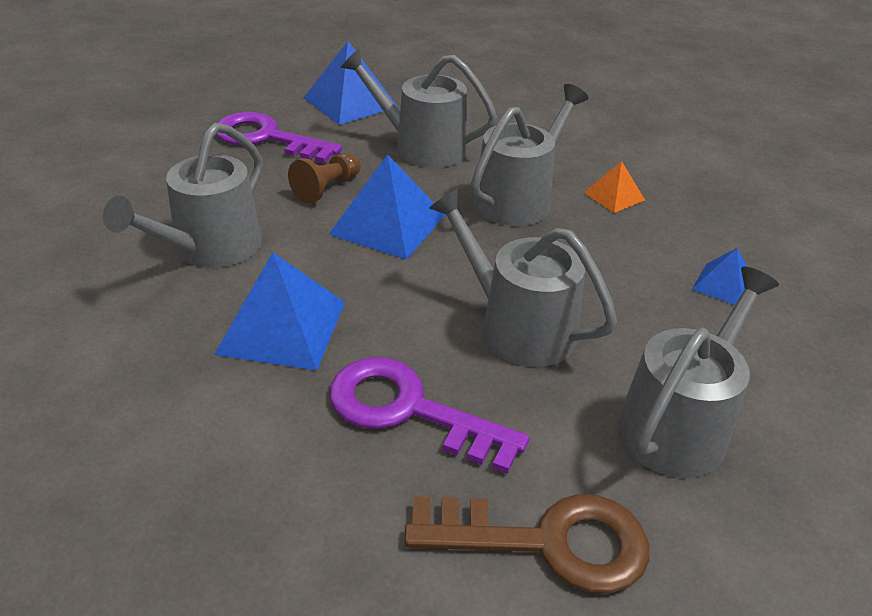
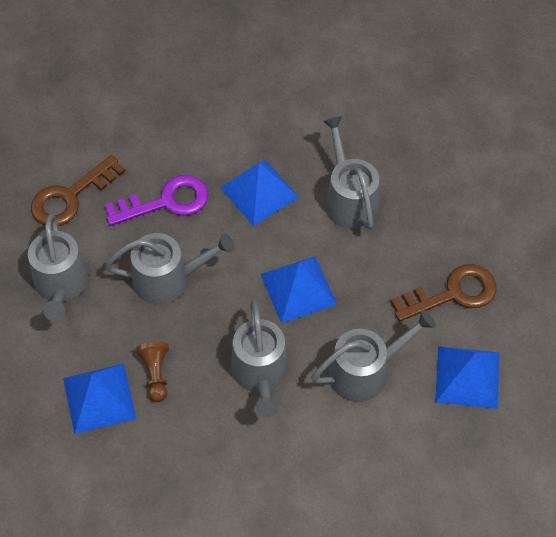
camera: 135 degrees right, 20 degrees up
purple key [216,112,342,163] -> brown key [391,264,497,321]
brown pawn [288,153,361,203] -> brown pawn moved to [136,342,169,402]
orange pyramid [583,161,645,213] -> none
blue pyramid [692,248,747,305] -> blue pyramid [63,364,136,434], size x1.85

